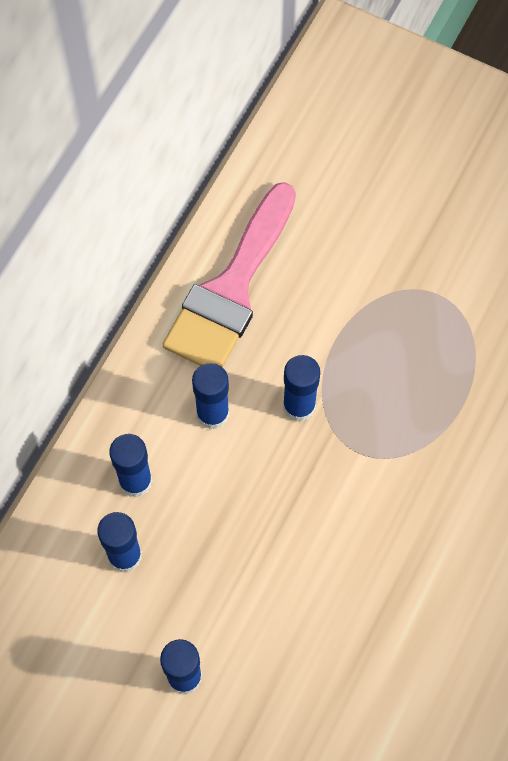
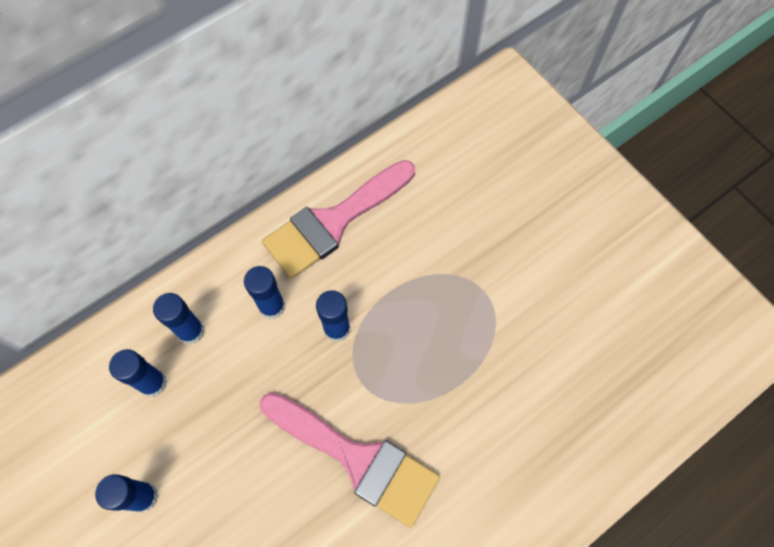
camera: 25 degrees right, 0 degrees up
none -> pink brush [260,392,440,528]

